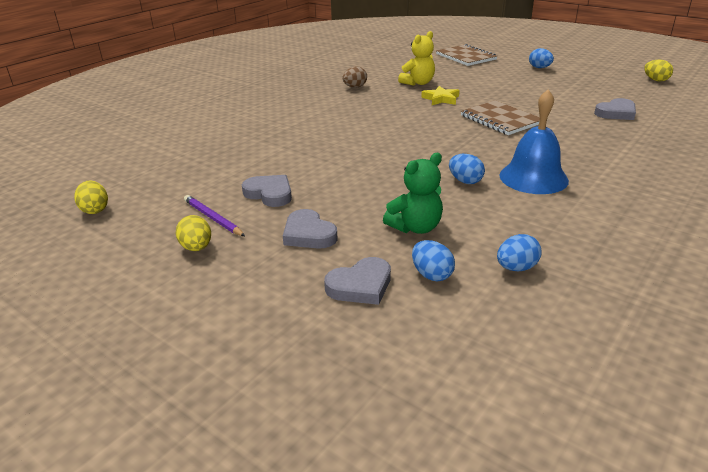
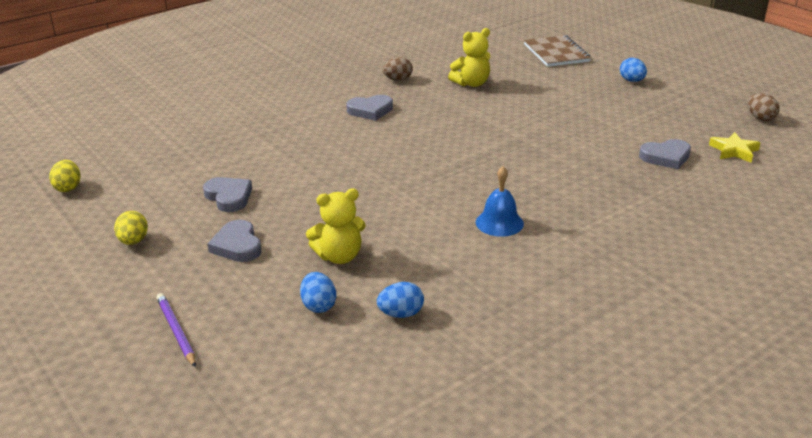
camera: 15 degrees right, 0 degrees up
purple pencil [184,195,245,236] -> purple pencil moved to [156,293,196,367]
grey heart [324,257,391,305] -> grey heart moved to [346,95,393,121]
green teddy bear [383,153,443,234] -> yellow teddy bear [306,188,366,264]
yellow star [421,86,459,105] -> yellow star moved to [709,132,760,163]
blue egg [449,154,485,184] -> none
brown notebook [461,100,540,135] -> none
blue bell [499,89,569,194] -> blue bell [476,166,524,237], size x0.66
yellow egg [644,60,673,82] -> brown egg [748,93,780,121]

